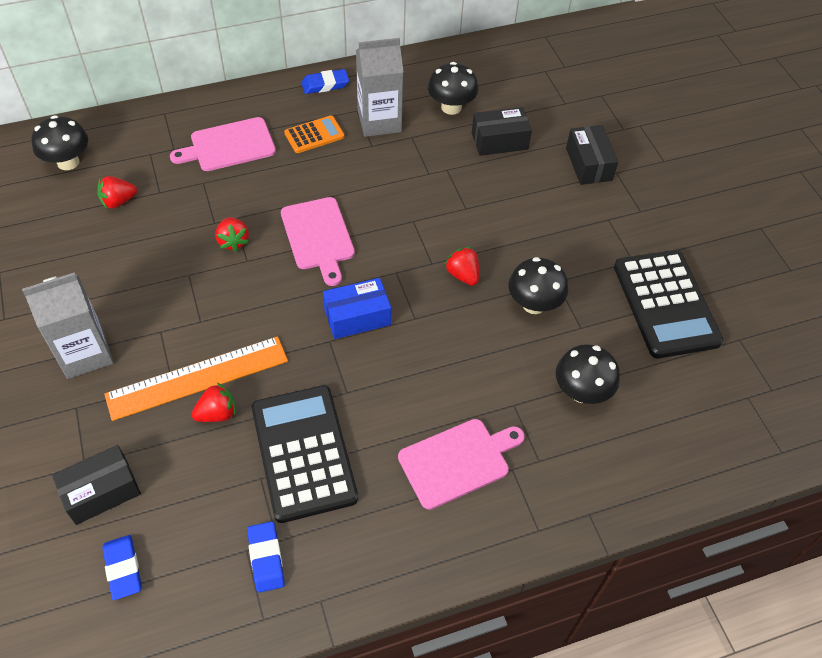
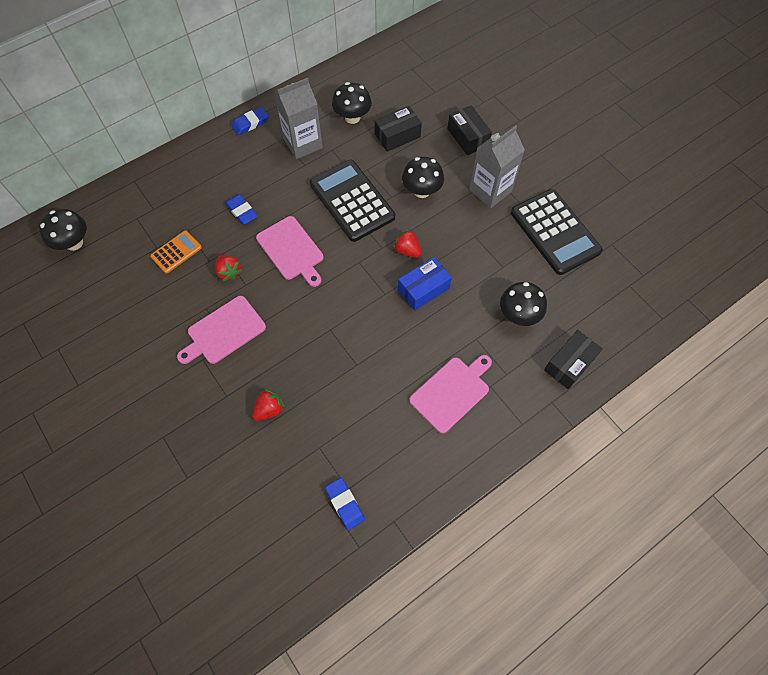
camera: 15 degrees left, 10 degrees up
grey carton [22,272,114,379] -> grey carton moved to [469,125,525,208]
black box [52,445,141,525] -> black box moved to [544,330,603,389]
red strawberry [97,176,137,209] -> none
blue eraser [102,535,142,600] -> blue eraser moved to [225,194,258,225]
orange ruler [104,336,288,421] -> none
pink cutting board [170,117,276,171] -> pink cutting board moved to [177,296,266,364]
black calculator [252,385,358,523] -> black calculator moved to [310,160,395,242]
orange calculator [284,115,345,153] -> orange calculator moved to [150,230,202,274]
blue box [323,278,391,339] -> blue box moved to [398,257,452,311]
black mushroom [509,257,568,314] -> black mushroom moved to [402,157,444,198]

